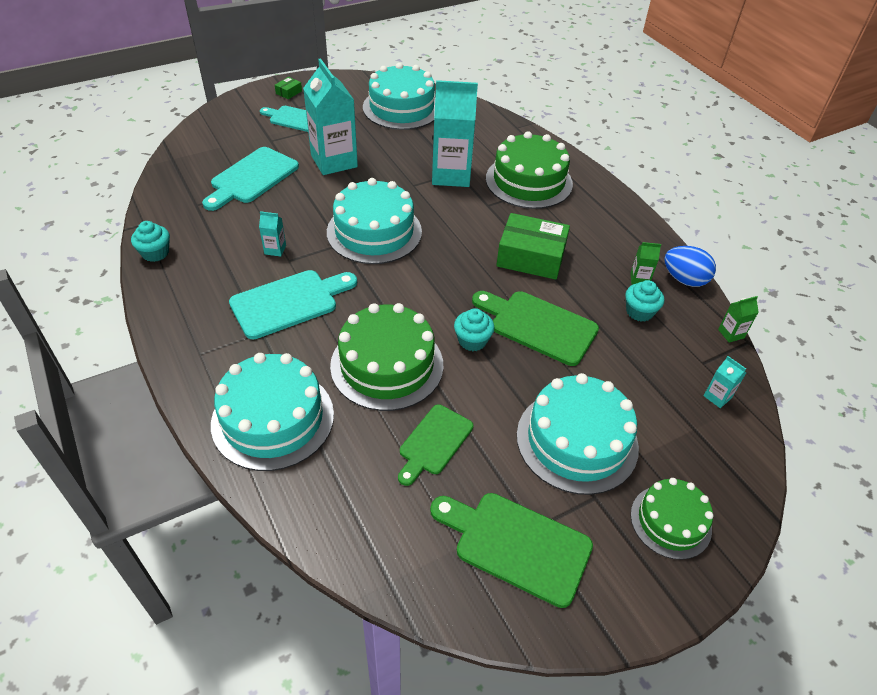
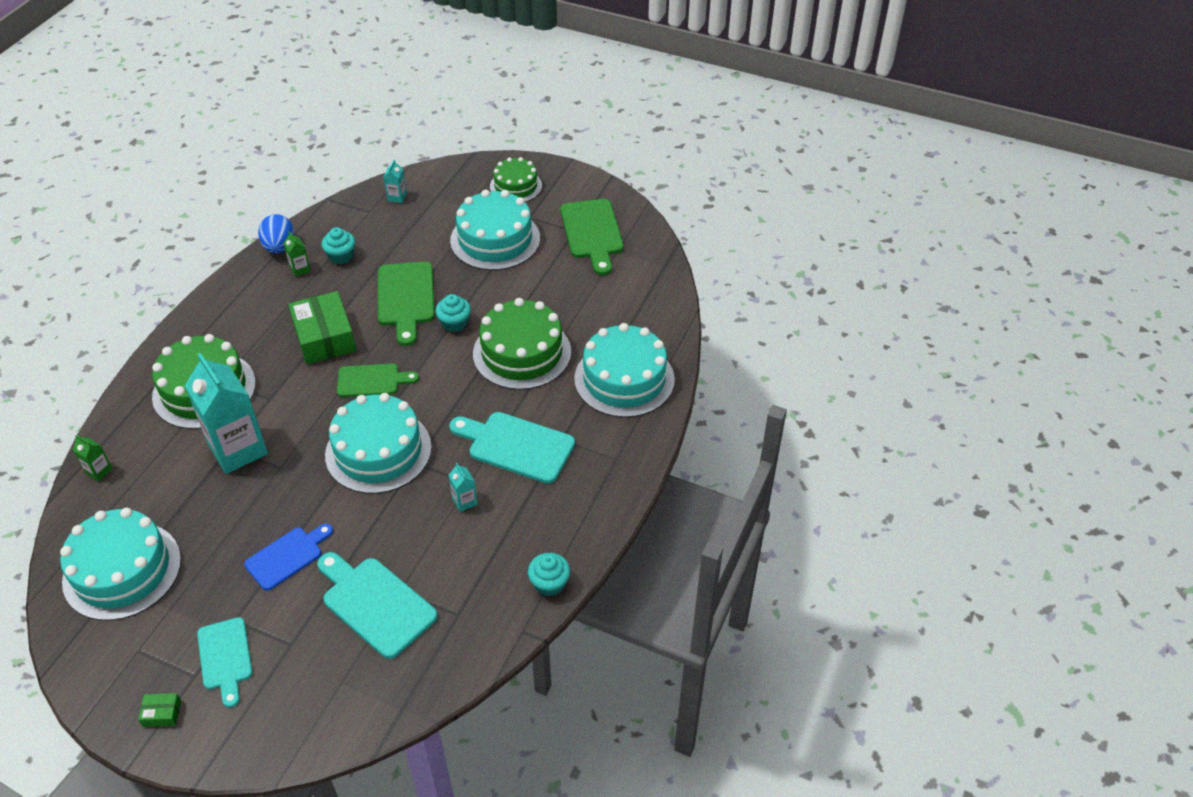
camera: 125 degrees left, 0 degrees up
turquoise cutting board [202,147,299,211] -> turquoise cutting board turned 135 degrees counterclockwise [317,552,438,659]
turquoise carton [303,58,358,175] -> blue cutting board [244,524,333,590]
green cutting board [398,404,473,486] -> green cutting board moved to [337,363,419,397]
green carton [718,296,759,343] -> green carton moved to [73,435,113,481]

